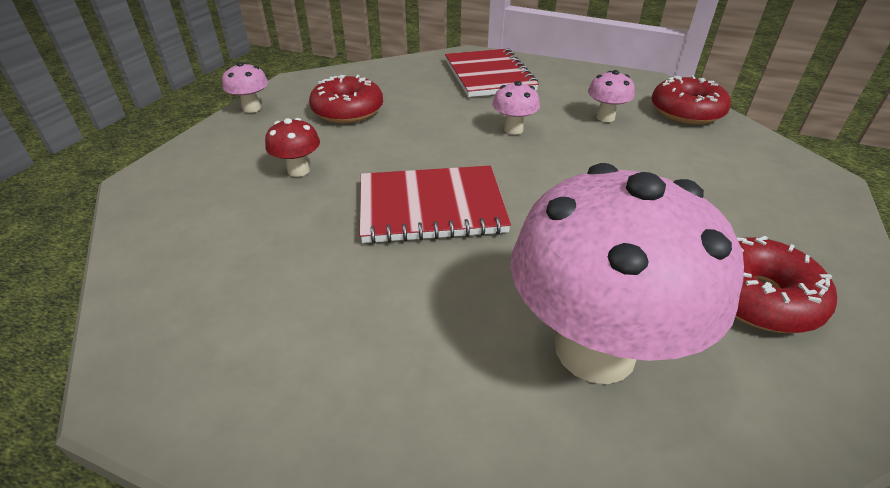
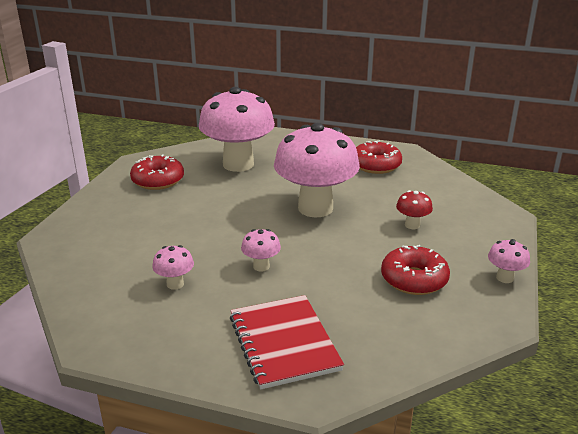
camera: 175 degrees right, 10 degrees down
red notebook [360,166,511,244] -> pink mushroom [274,123,360,217]
red donut [652,75,731,124] -> red donut moved to [356,141,402,174]

